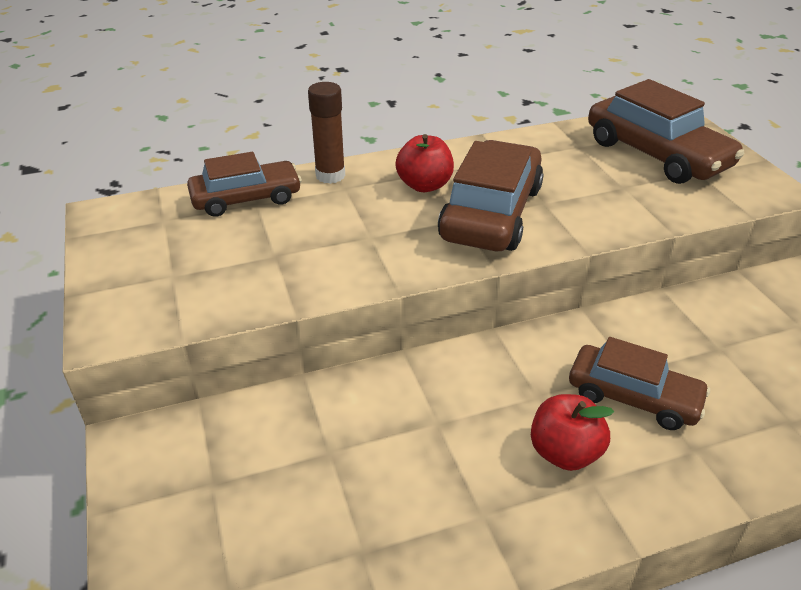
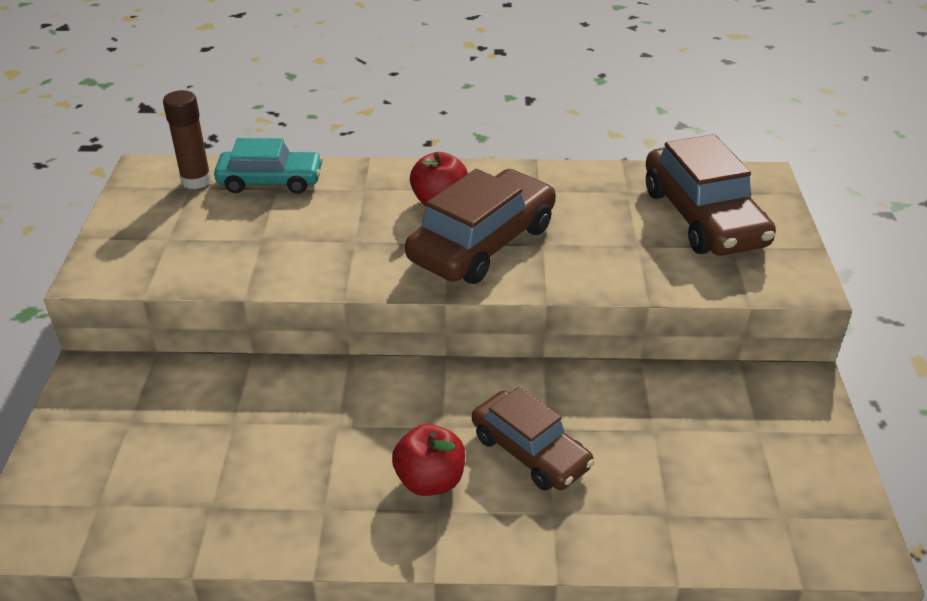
camera: 20 degrees right, 0 degrees up
brown car [187,152,302,217] -> turquoise car [214,138,323,194]
brown glue stick [308,82,345,184] -> brown glue stick moved to [163,90,212,189]

